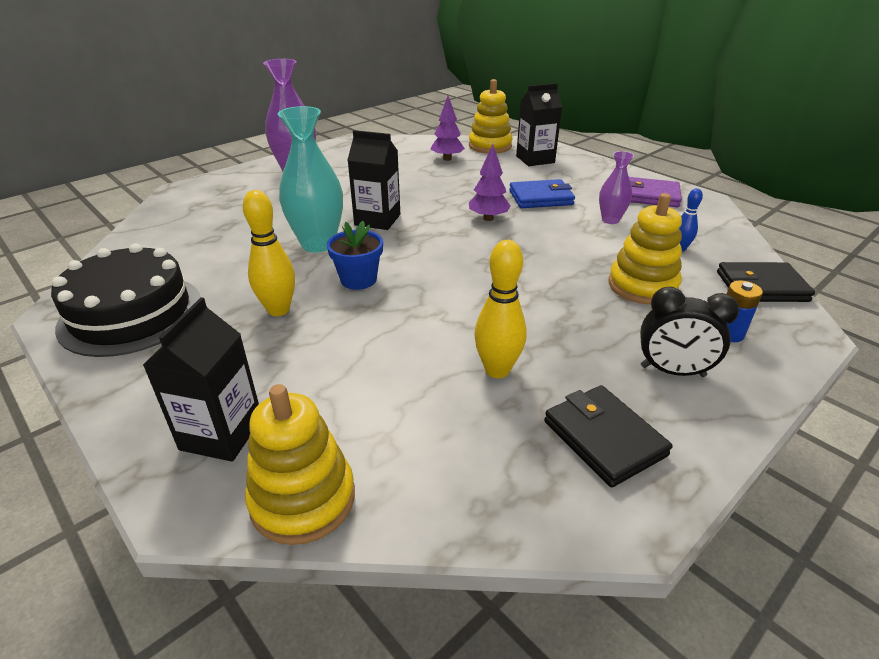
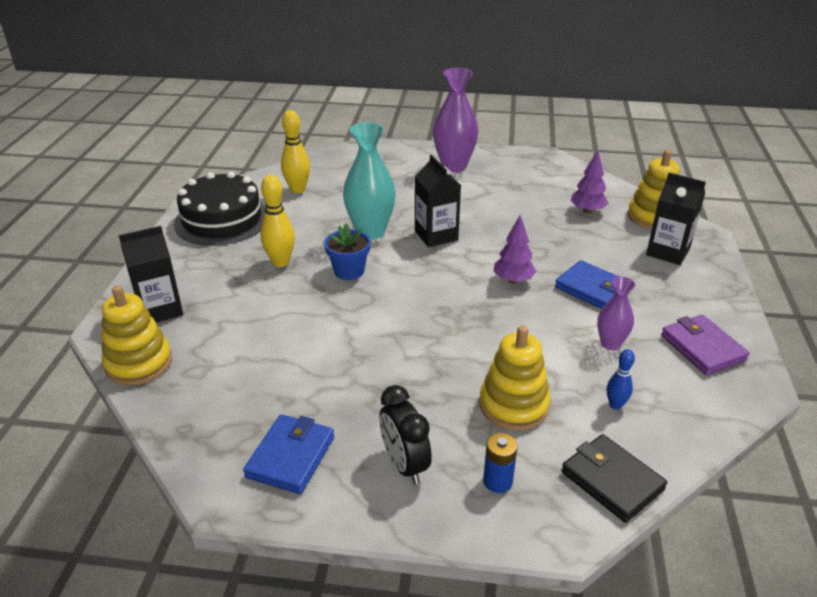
camera: 50 degrees right, 0 degrees up
yellow bowling pin [474,240,527,378] -> yellow bowling pin moved to [281,110,310,193]
black wallet [544,385,672,487] -> blue wallet [243,414,334,494]

